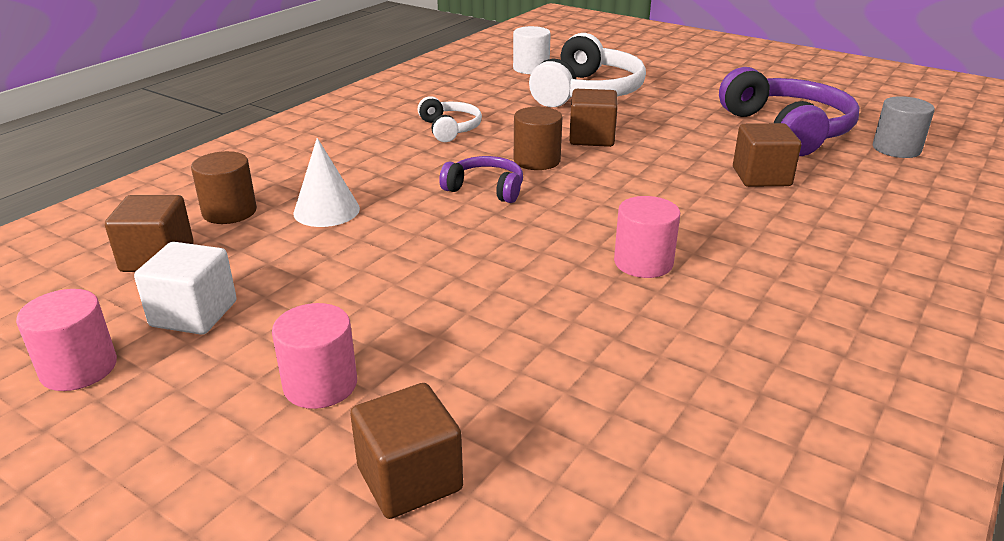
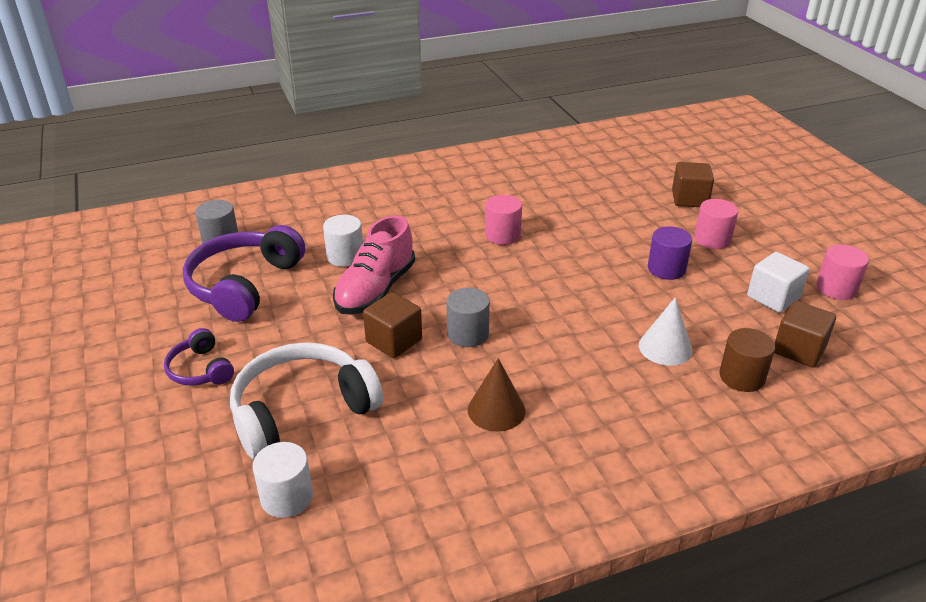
camera: 145 degrees left, 5 degrees up
white headphones [418,96,482,142] -> brown cone [468,358,525,432]
purple headphones [439,156,523,203] -> purple headphones moved to [164,328,234,386]
brown cylinder [514,107,562,170] -> grey cylinder [447,288,490,347]
brown cube [733,123,801,187] -> white cylinder [323,215,363,267]
none -> pink shoe [333,215,415,315]
none -> purple cylinder [648,226,692,280]

